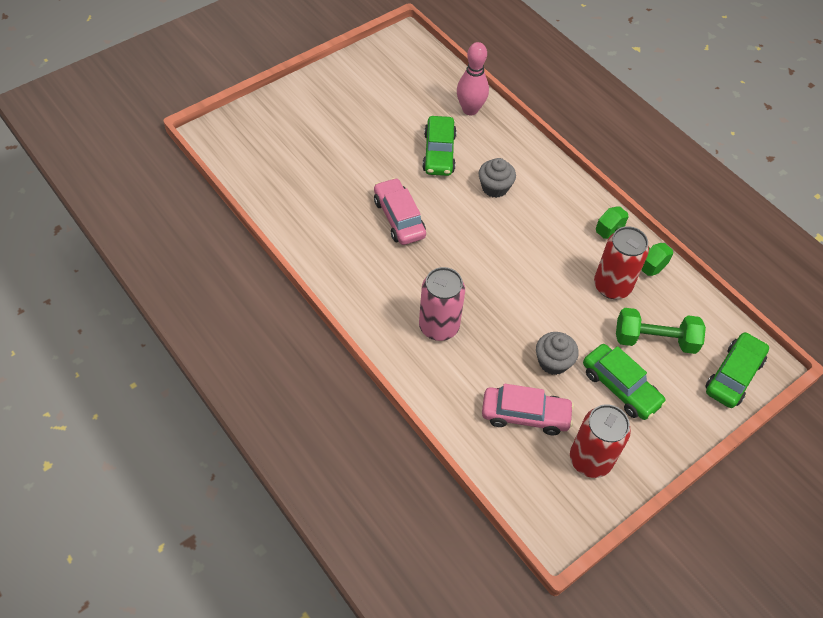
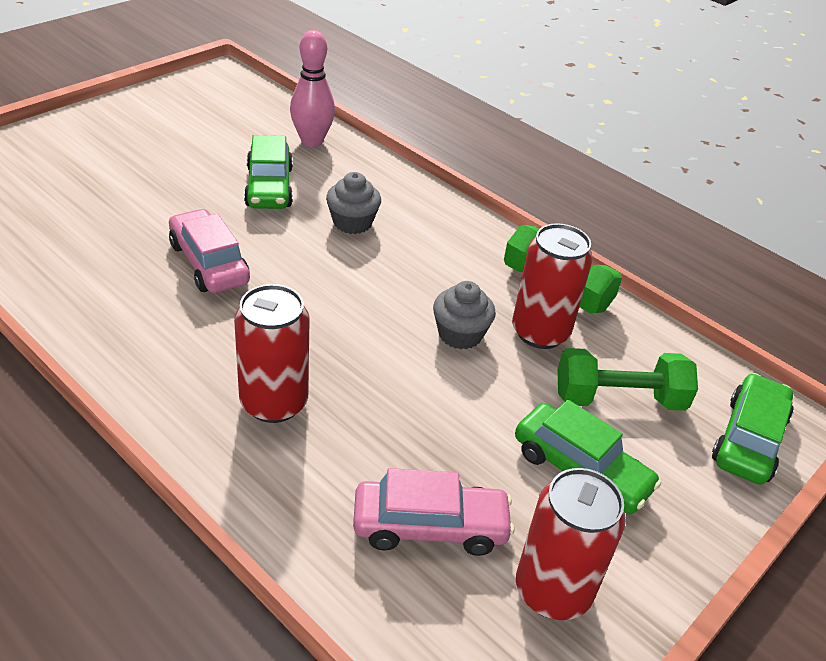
camera: 10 degrees left, 15 degrees down
pink can [419,267,465,341] -> red can [234,284,310,423]
grey cupcake [536,332,579,375] -> grey cupcake moved to [433,281,496,349]

